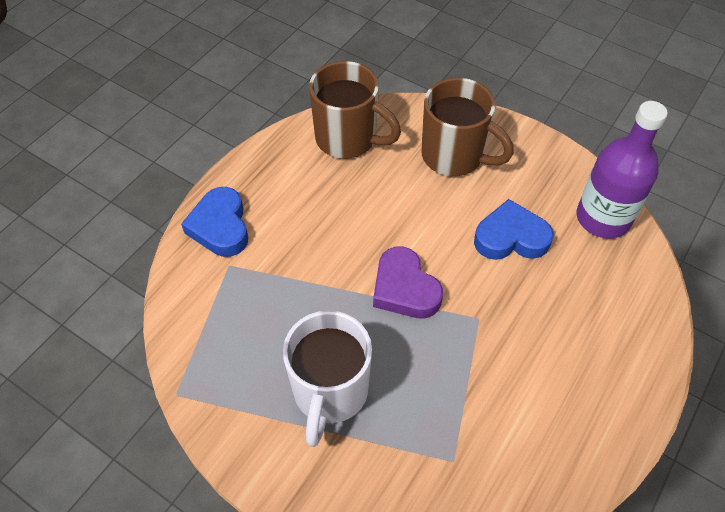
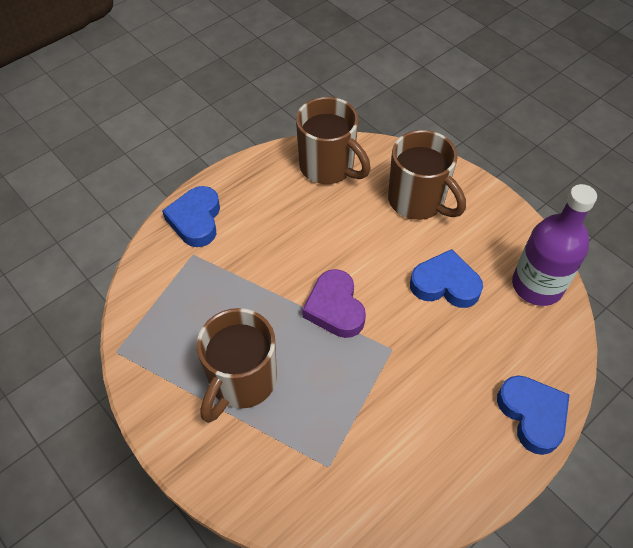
camera: 15 degrees right, 0 degrees up
white mug [283,310,372,447] -> brown mug [197,308,277,423]
none -> blue heart [497,375,570,455]

